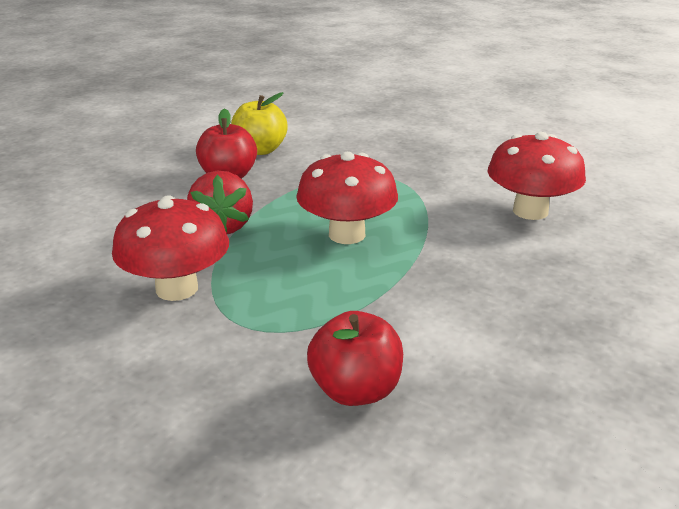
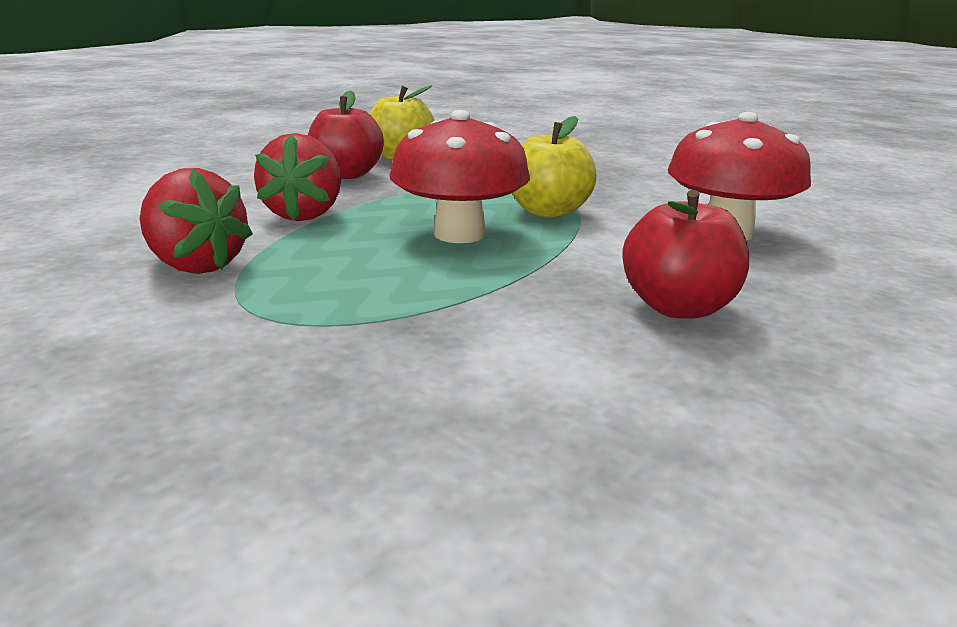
camera: 10 degrees right, 5 degrees down
red mushroom [112,195,229,301] -> red strawberry [140,168,253,274]
red apple [307,311,403,406] -> red apple moved to [622,190,749,319]
none -> yellow apple [512,116,597,218]

